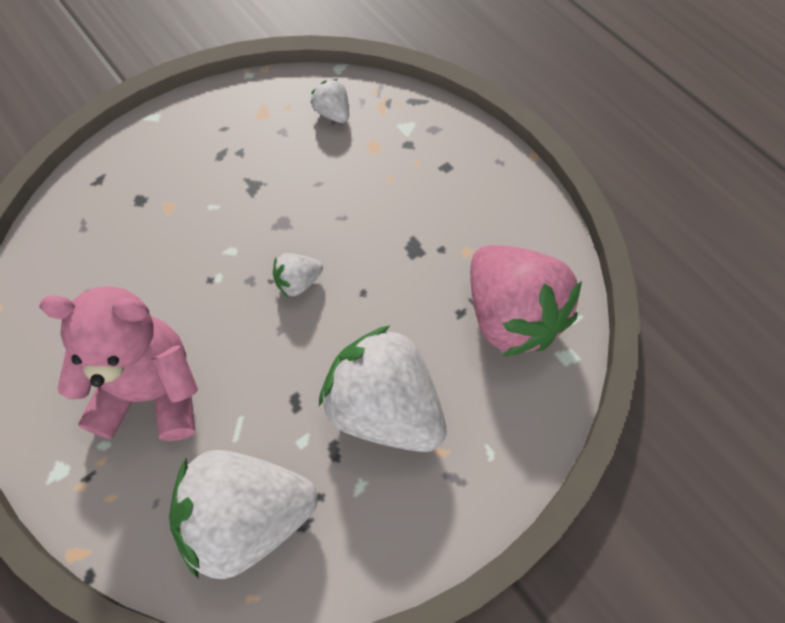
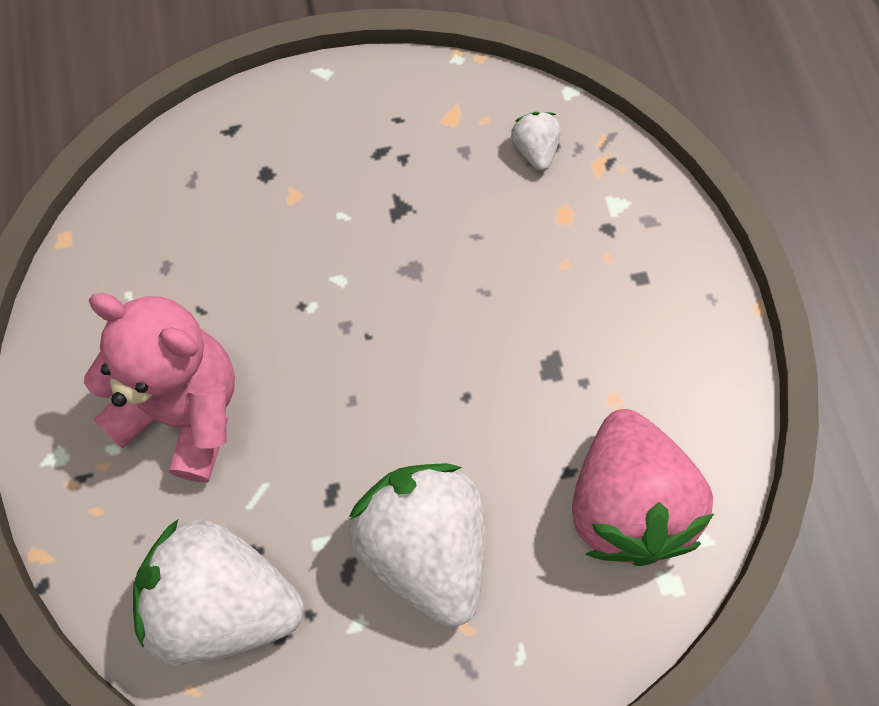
camera: 25 degrees right, 5 degrees up
white strawberry [273,253,323,297] -> none

